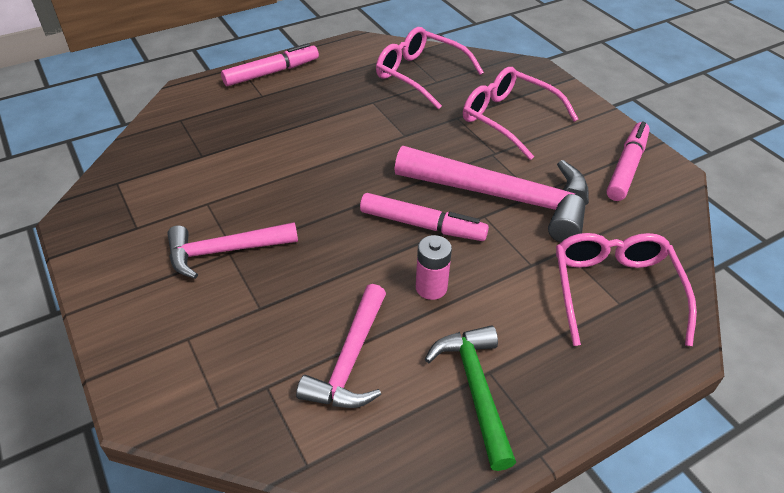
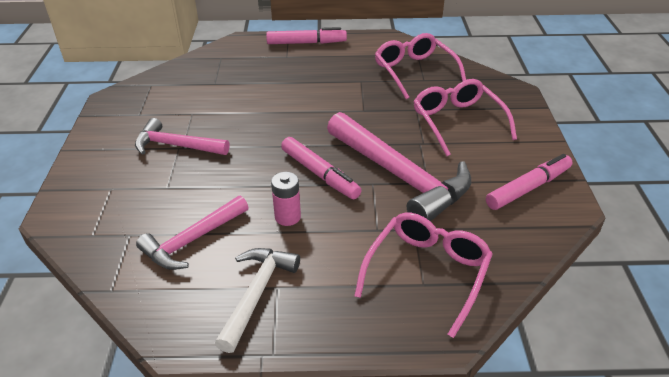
camera: 30 degrees right, 5 degrees down
green hammer [425,325,516,471] -> white hammer [215,248,300,353]

